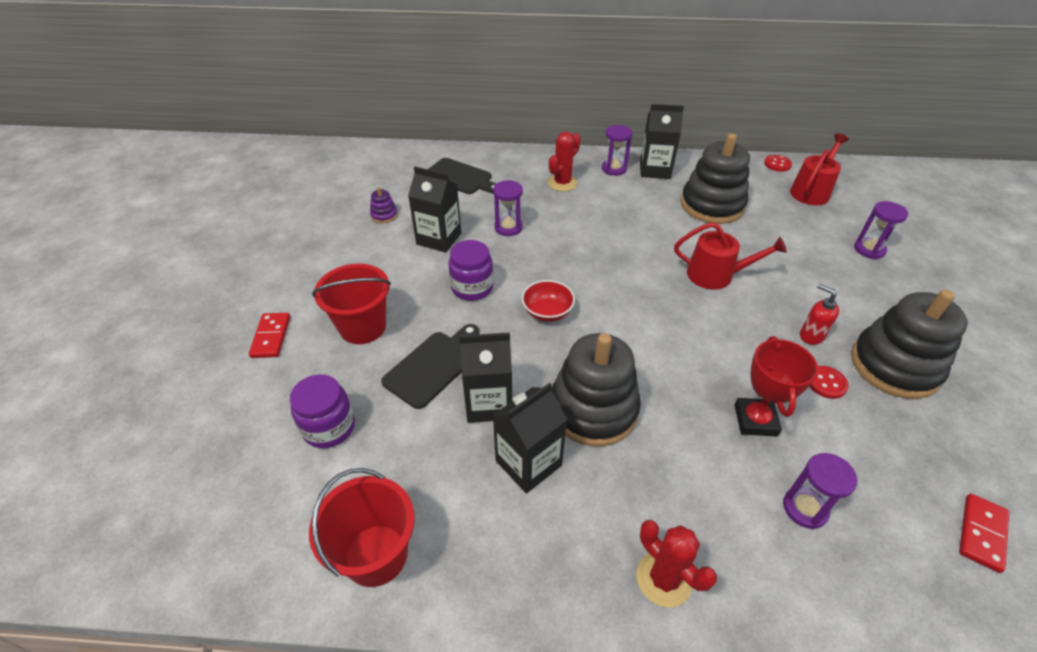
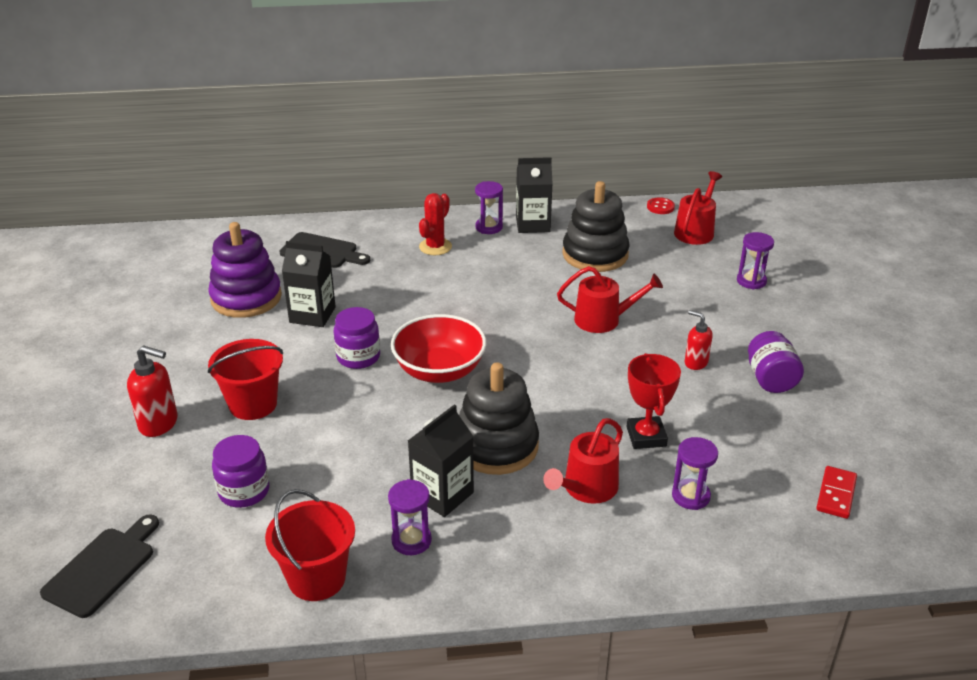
camera: 10 degrees left, 10 degrees down
red domino [249,313,290,358] -> red soap dispenser [127,345,178,437]
purple stacking toy [370,187,398,223] -> purple stacking toy [208,222,282,318], size x2.41
black cutting board [381,324,479,409] -> black cutting board moved to [40,515,159,618]
black carton [459,332,512,423] -> none
purple hourglass [493,180,523,236] -> purple hourglass moved to [388,479,432,555]
red bowl [522,280,575,322] -> red bowl [391,314,486,383], size x1.77
red cactus [636,520,717,607] -> none
red button [809,366,849,399] -> none
black stacking toy [851,290,968,399] -> purple jar [748,331,804,393]
none -> red watering can [543,418,623,504]

